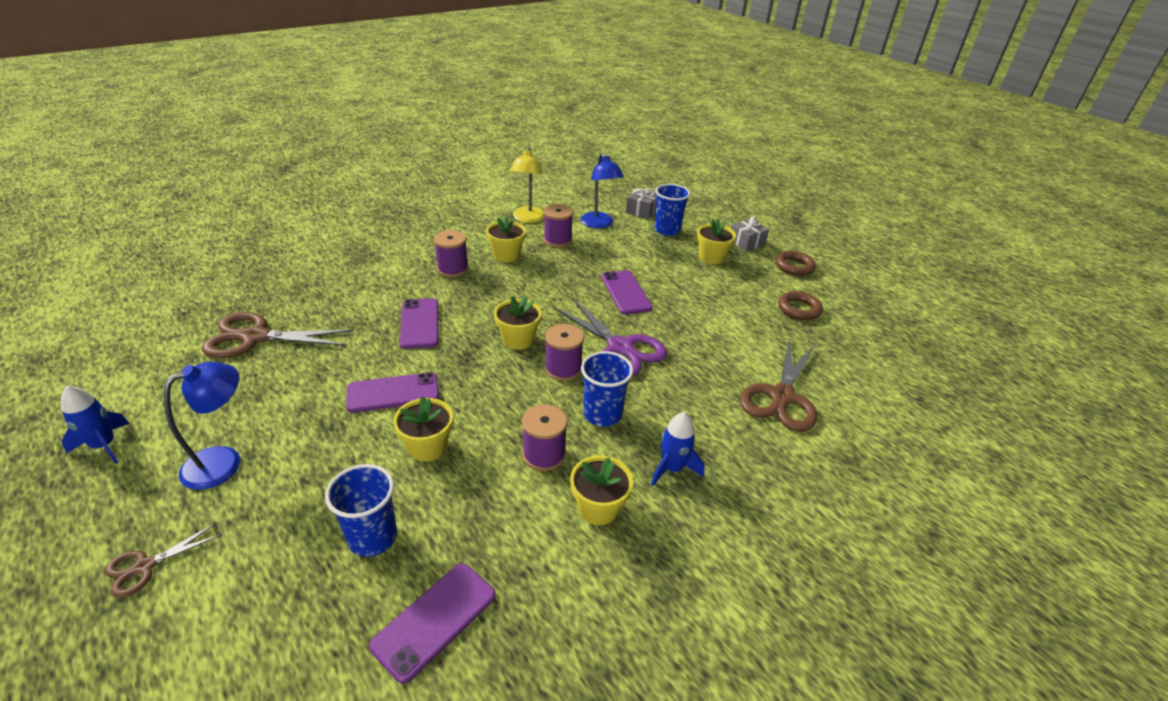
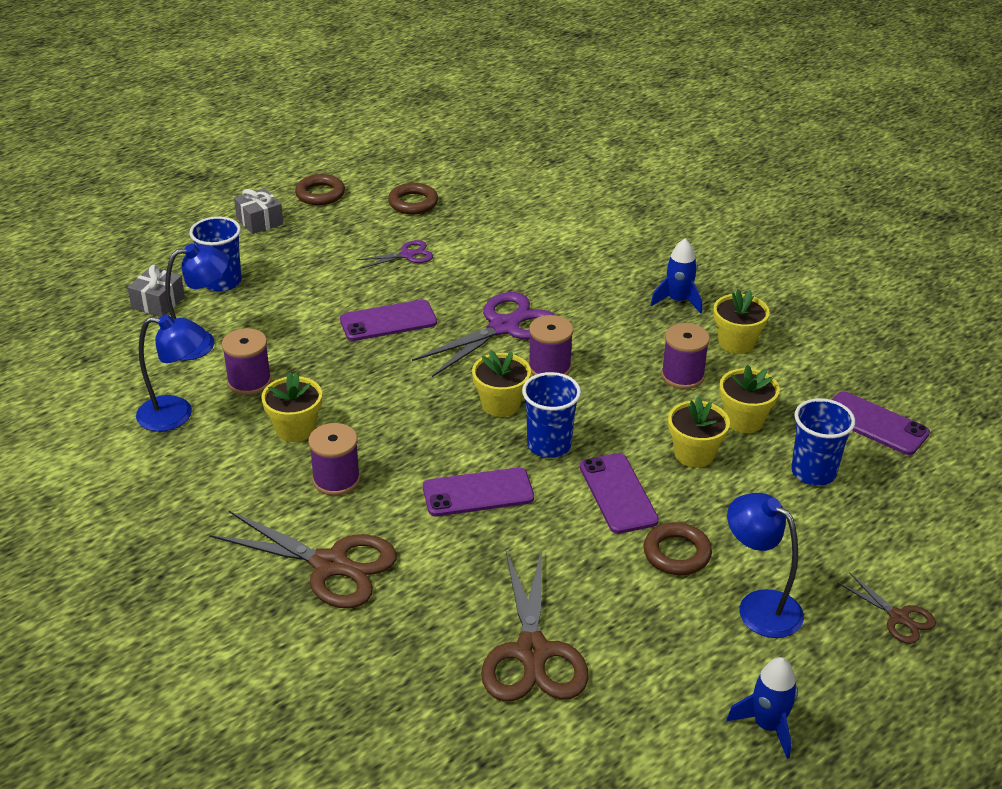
camera: 90 degrees left, 0 degrees up
yellow lamp [510,147,545,223] -> blue lamp [136,314,206,432]
blue cup [581,351,633,427] -> blue cup moved to [522,372,581,458]
yellow flower pot [697,219,736,264] -> yellow flower pot moved to [719,365,780,433]
brown scissors [740,339,817,432] -> brown scissors moved to [209,510,397,608]
none -> purple scissors [356,240,433,269]
none -> brown ring [644,522,712,575]

